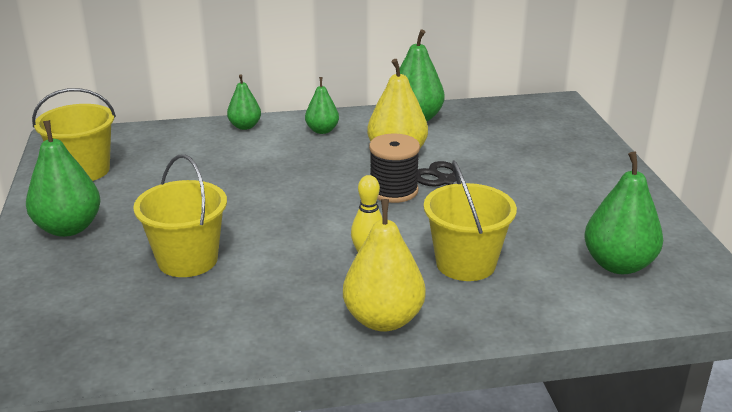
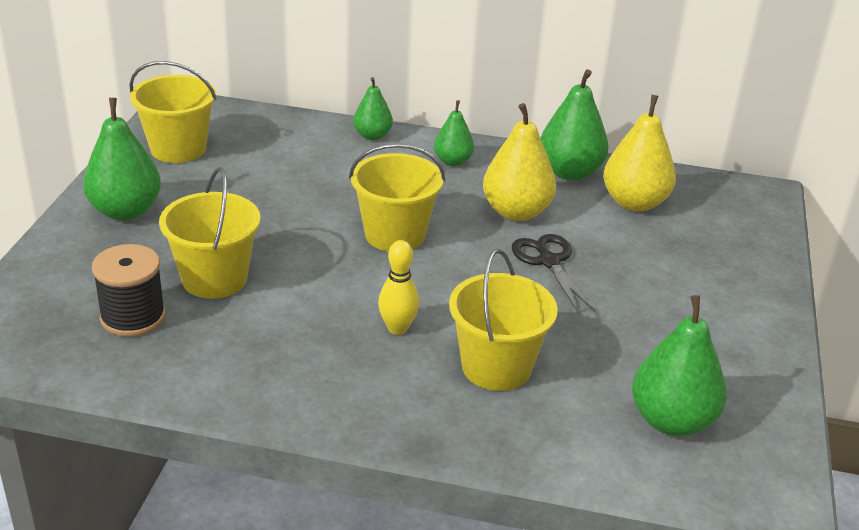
camera: 20 degrees right, 5 degrees up
yellow pear [343,199,426,332] -> yellow pear moved to [603,95,676,212]
black spool [369,134,420,203] -> black spool moved to [92,244,166,337]
none -> yellow bucket [349,144,445,252]

